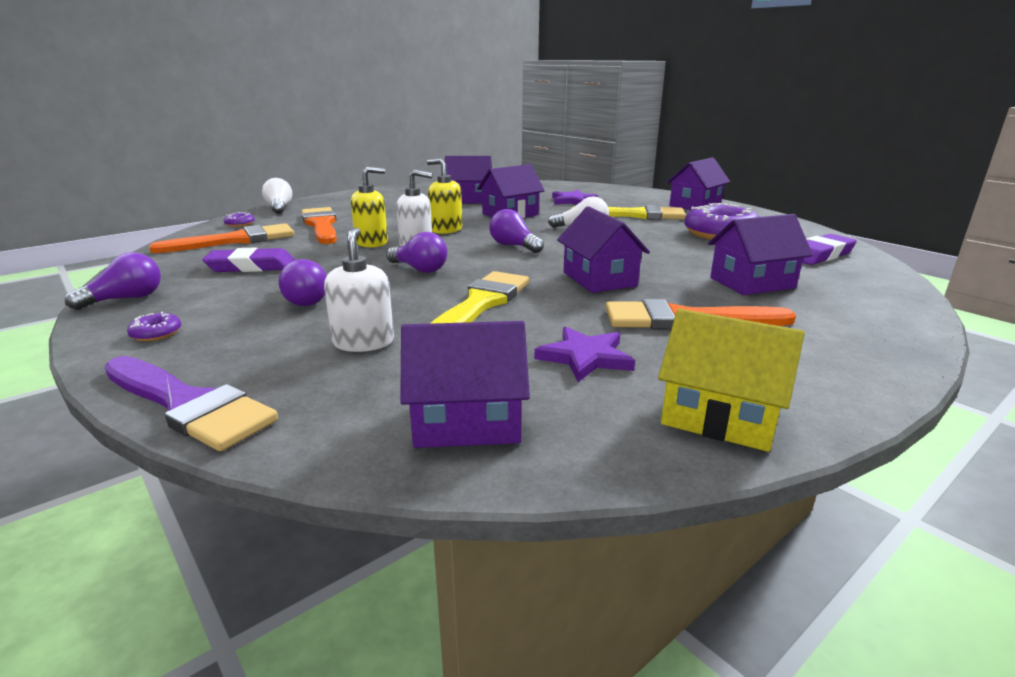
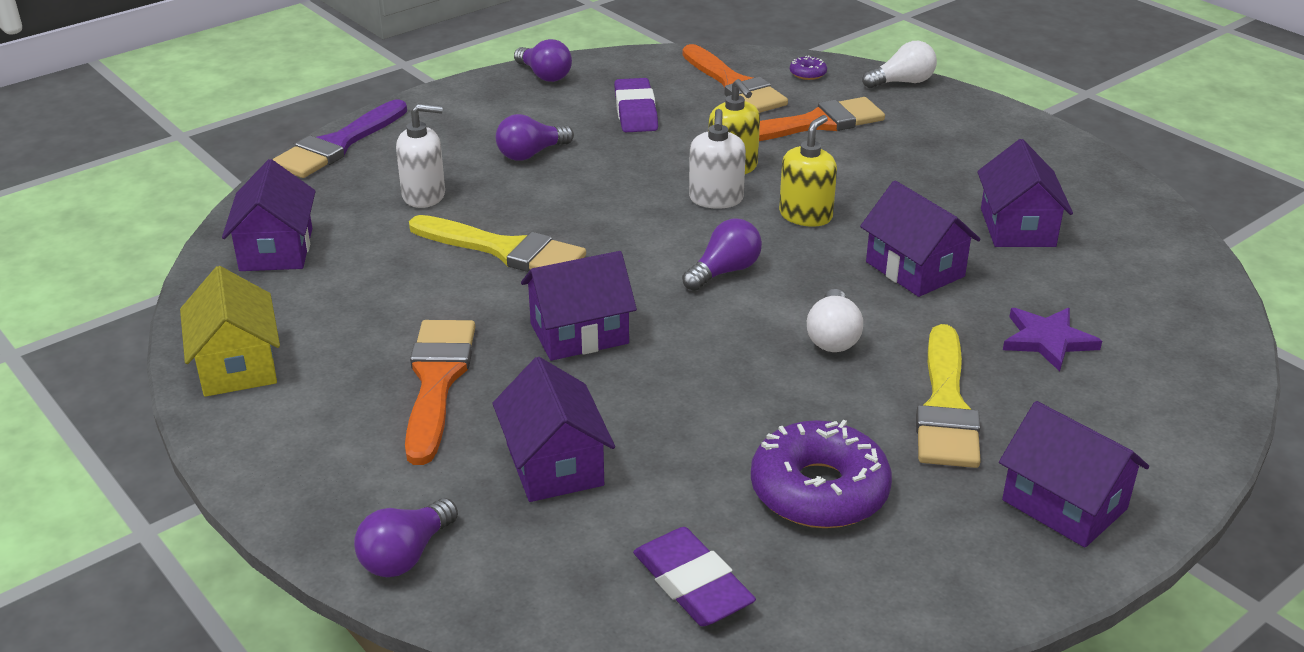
camera: 90 degrees right, 10 degrees up
purple donut [127,312,181,341] -> none
purple light bulb [386,232,447,273] -> purple light bulb moved to [354,498,458,577]
purple star [534,327,635,382] -> none
yellow house [658,309,805,452] -> yellow house turned 45 degrees counterclockwise [180,266,280,397]

